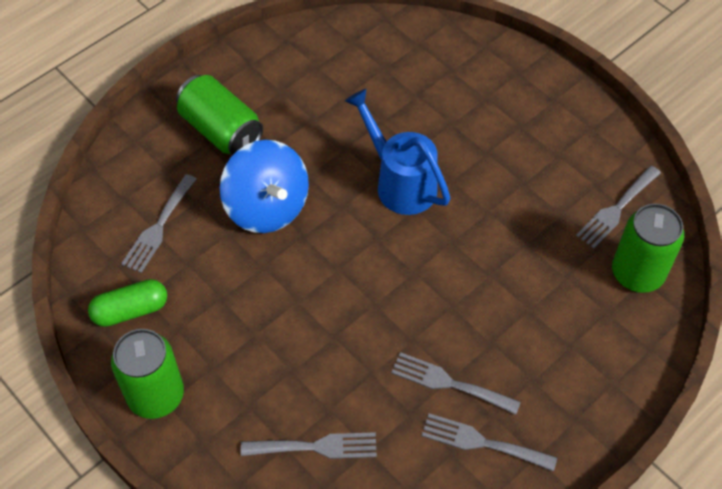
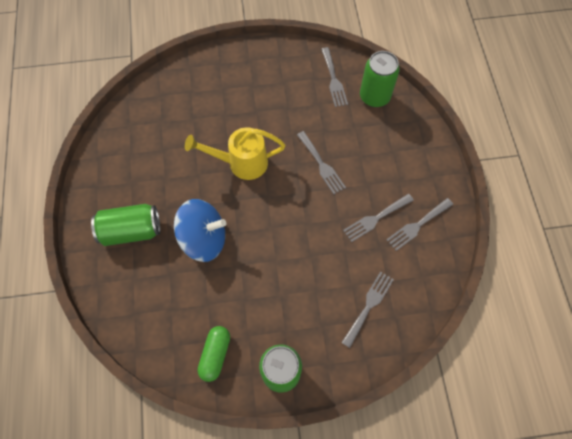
camera: 55 degrees left, 10 degrees up
grey fork [121,174,197,273] -> grey fork moved to [297,131,346,194]
blue watering can [345,89,450,215] -> yellow watering can [185,127,285,180]

